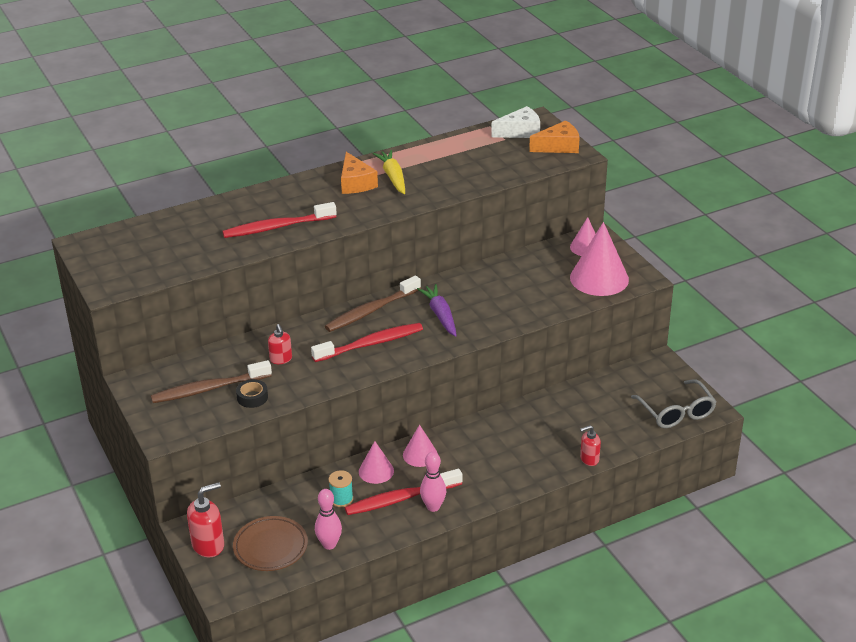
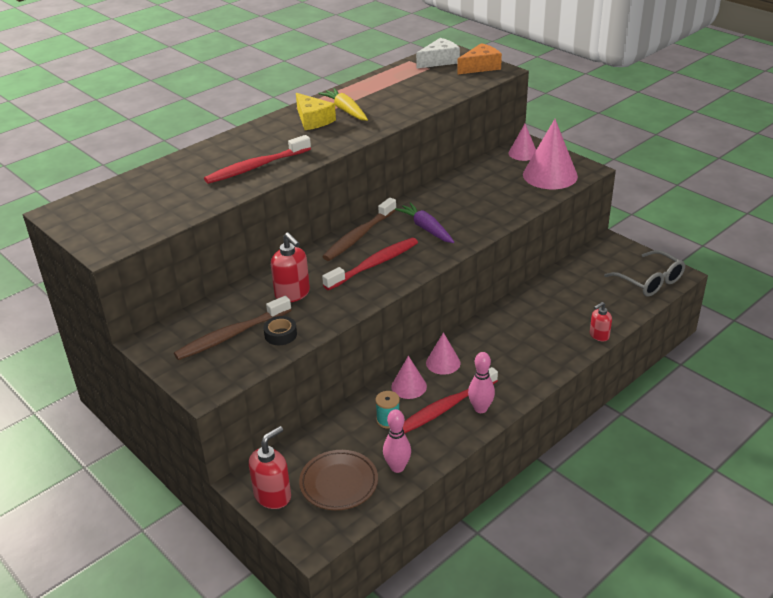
camera: 15 degrees left, 0 degrees up
red soap dispenser [268,324,292,364] -> red soap dispenser [271,233,310,302], size x1.61
orange cheese [341,152,378,194] -> yellow cheese [296,93,336,130]

